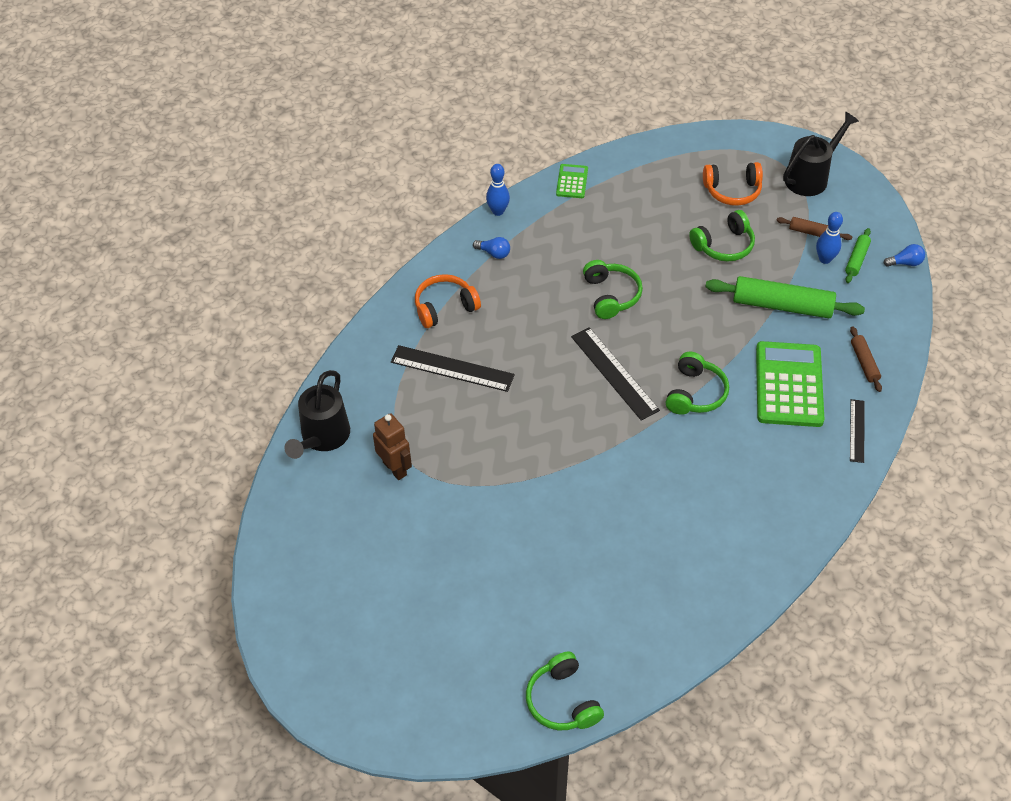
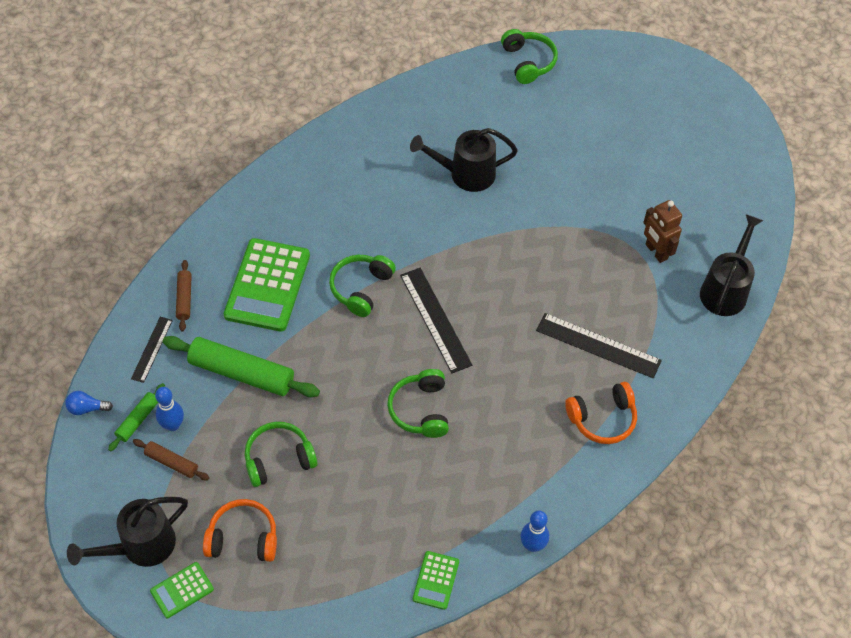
camera: 175 degrees left, 5 degrees up
blue light bulb [473,237,510,259] -> none
black ruler [850,399,865,463] -> black ruler moved to [131,317,173,383]
none -> green calculator [150,562,214,618]
none -> black watering can [410,128,518,192]

